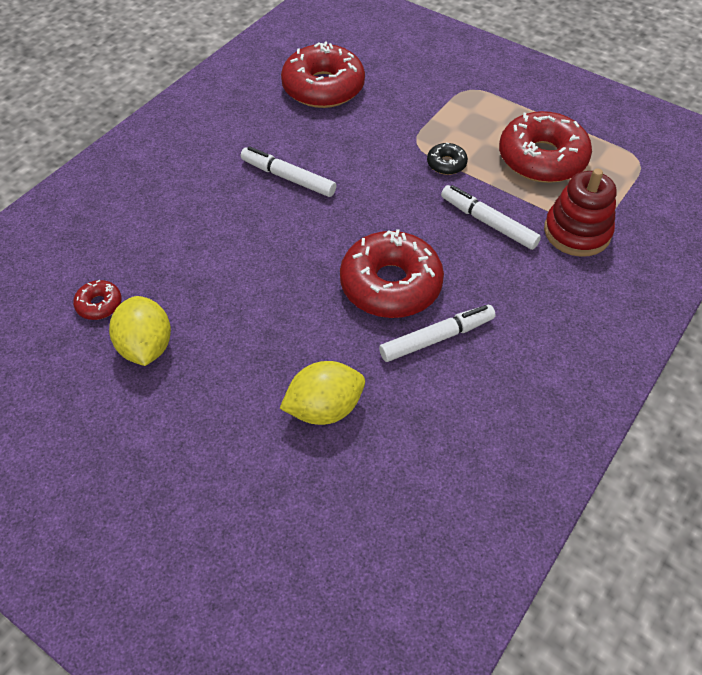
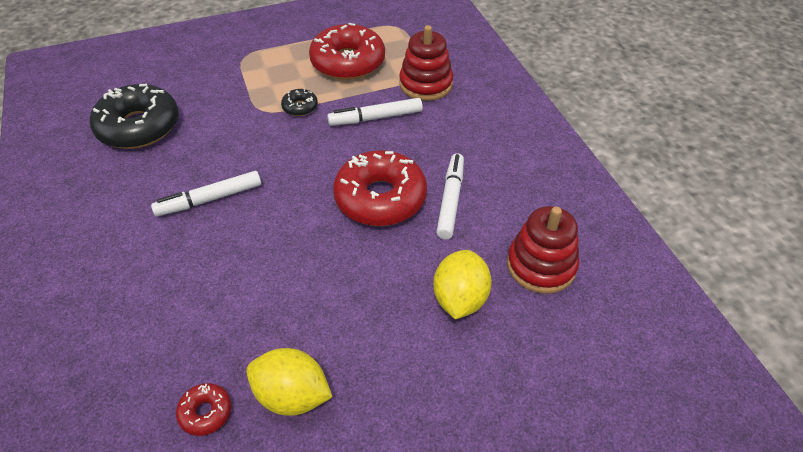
camera: 55 degrees left, 5 degrees down
red donut [281,41,365,108] -> black donut [89,84,179,149]
none -> red stacking toy [507,206,579,294]

